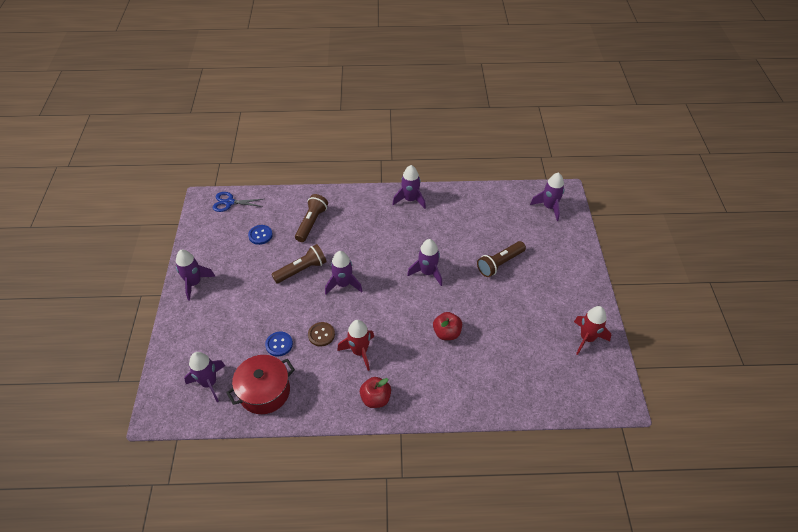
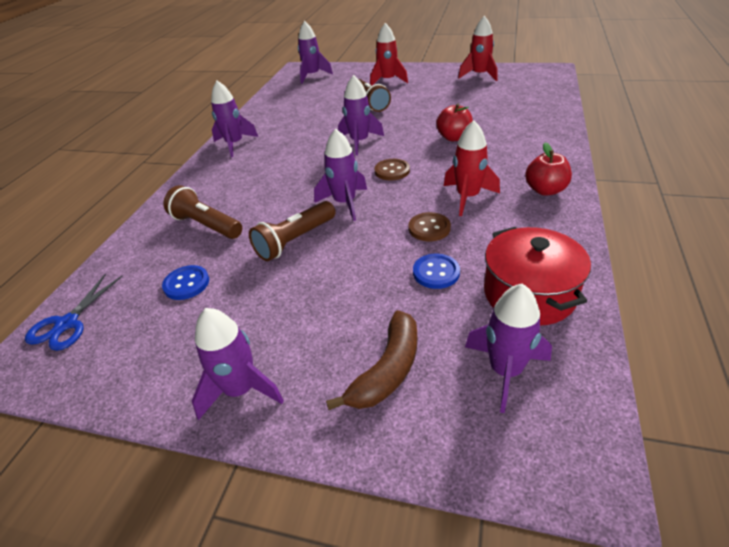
camera: 70 degrees left, 10 degrees down
brown flashlight [271,244,327,283] -> brown flashlight turned 120 degrees counterclockwise [249,201,336,261]
none -> brown banana [326,310,417,410]
none -> red rocket [370,23,408,86]
none -> brown button [375,159,410,181]

